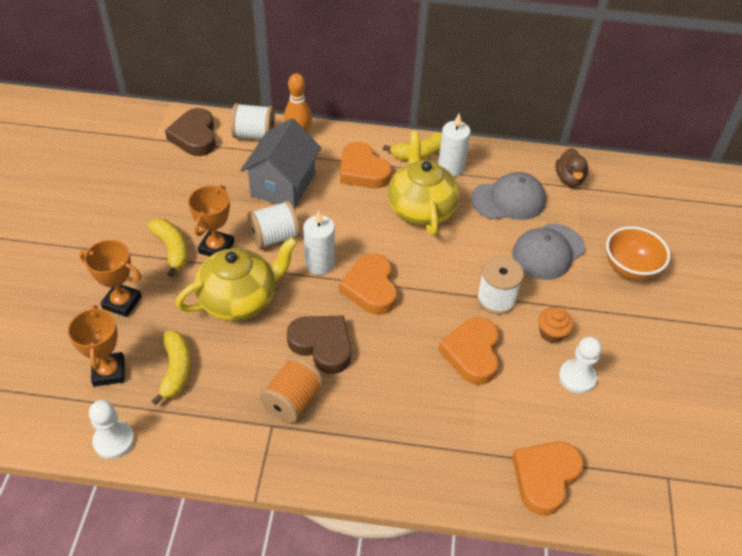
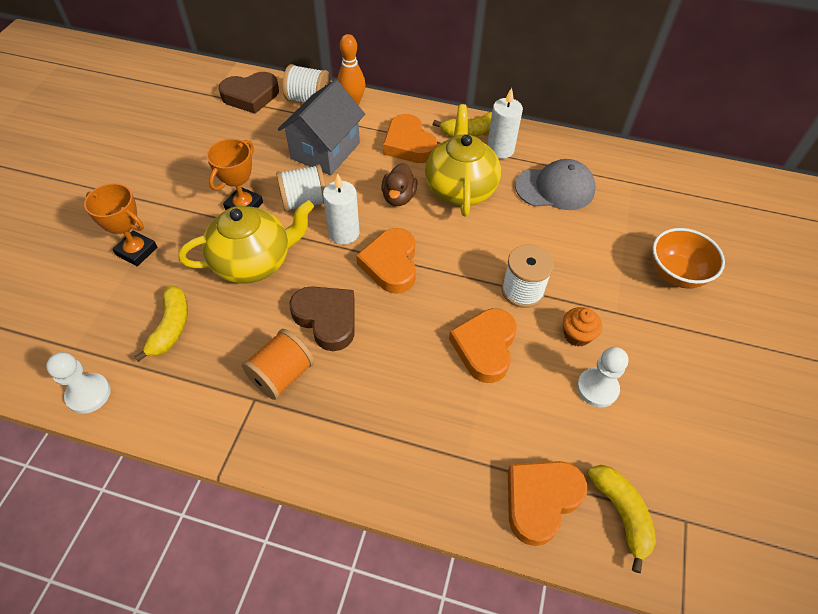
camera: 10 degrees right, 5 degrees up
orange trophy [67,305,125,387] -> none
yellow banana [148,219,188,277] -> yellow banana moved to [587,465,656,573]
brown heart [165,108,216,156] -> brown heart turned 105 degrees counterclockwise [218,72,279,114]
grey cap [512,223,585,280] -> none
brown duck [555,148,588,187] -> brown duck moved to [381,163,418,206]

